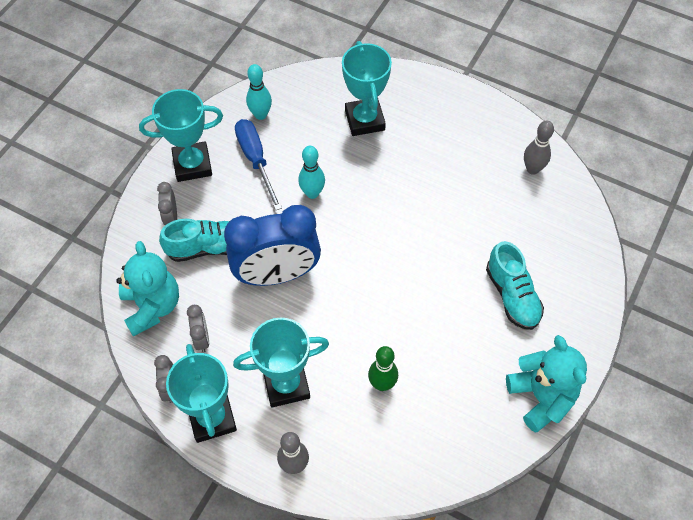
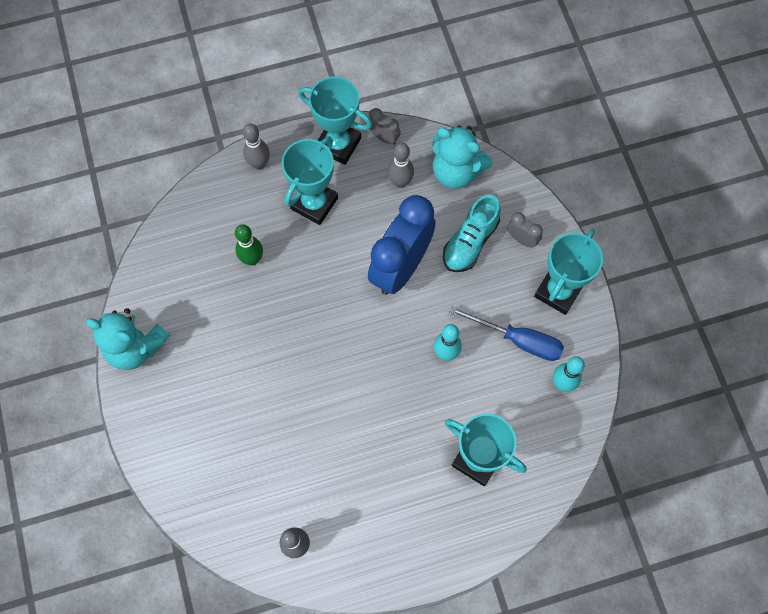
camera: 135 degrees right, 10 degrees up
grey clock [187,305,209,352] -> grey bowling pin [388,143,414,188]
turquoise shoe [486,241,544,330] -> none

